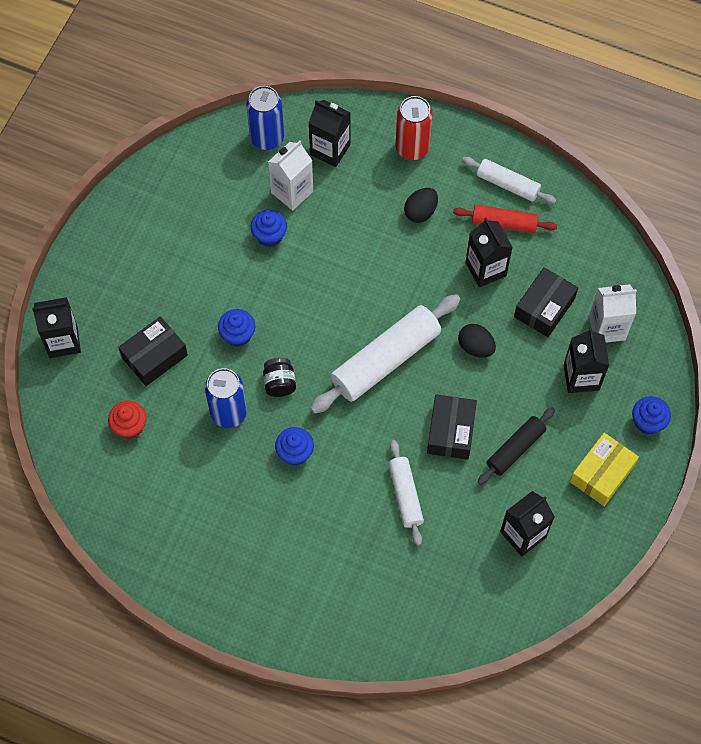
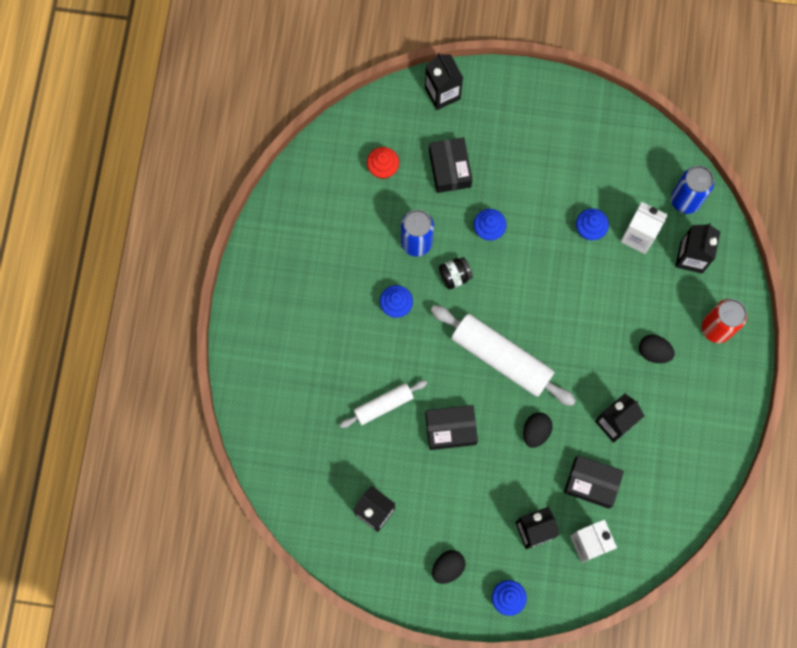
camera: 75 degrees right, 10 degrees up
black box [118,316,188,386] -> black box turned 45 degrees clockwise [429,137,473,193]
red rolling pin [453,205,557,233] -> none
white rolling pin [462,157,556,204] -> none
black rolling pin [478,407,555,485] -> none
yellow box [570,433,639,506] -> black egg [432,550,465,584]

